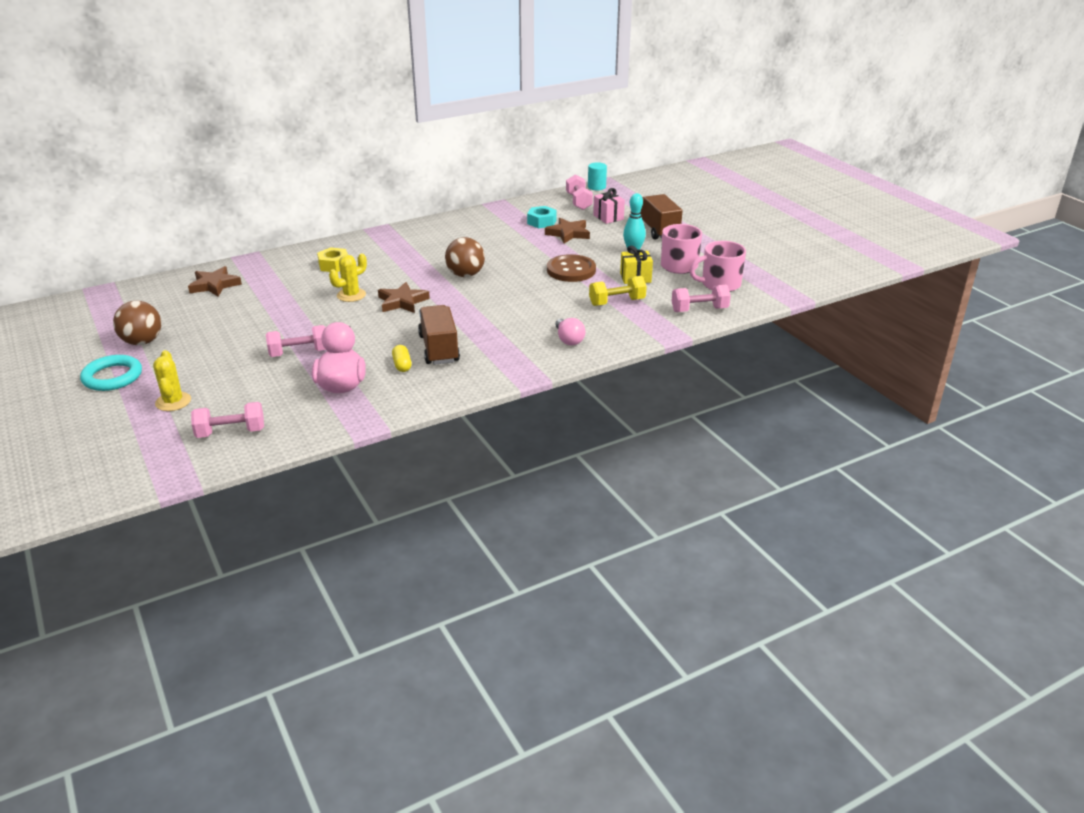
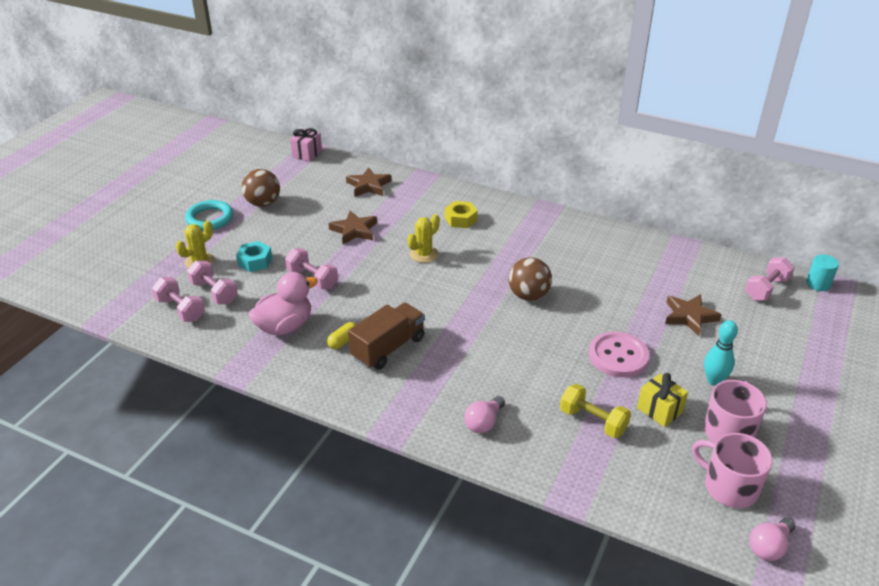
camera: 55 degrees right, 5 degrees up
yellow cactus [329,254,367,302] -> yellow cactus turned 60 degrees counterclockwise [407,214,440,263]
brown star [378,282,430,313] -> brown star moved to [328,210,377,244]
turquoise nut [527,206,556,228] -> turquoise nut moved to [236,241,272,272]
brown button [547,254,596,282] -> pink button [589,332,649,377]
pink gift [593,188,625,224] -> pink gift moved to [290,128,322,162]
brown truck [641,194,683,239] -> none
pink dumbbell [672,285,731,312] -> pink dumbbell moved to [187,261,238,304]
none -> pink light bulb [749,517,796,561]

